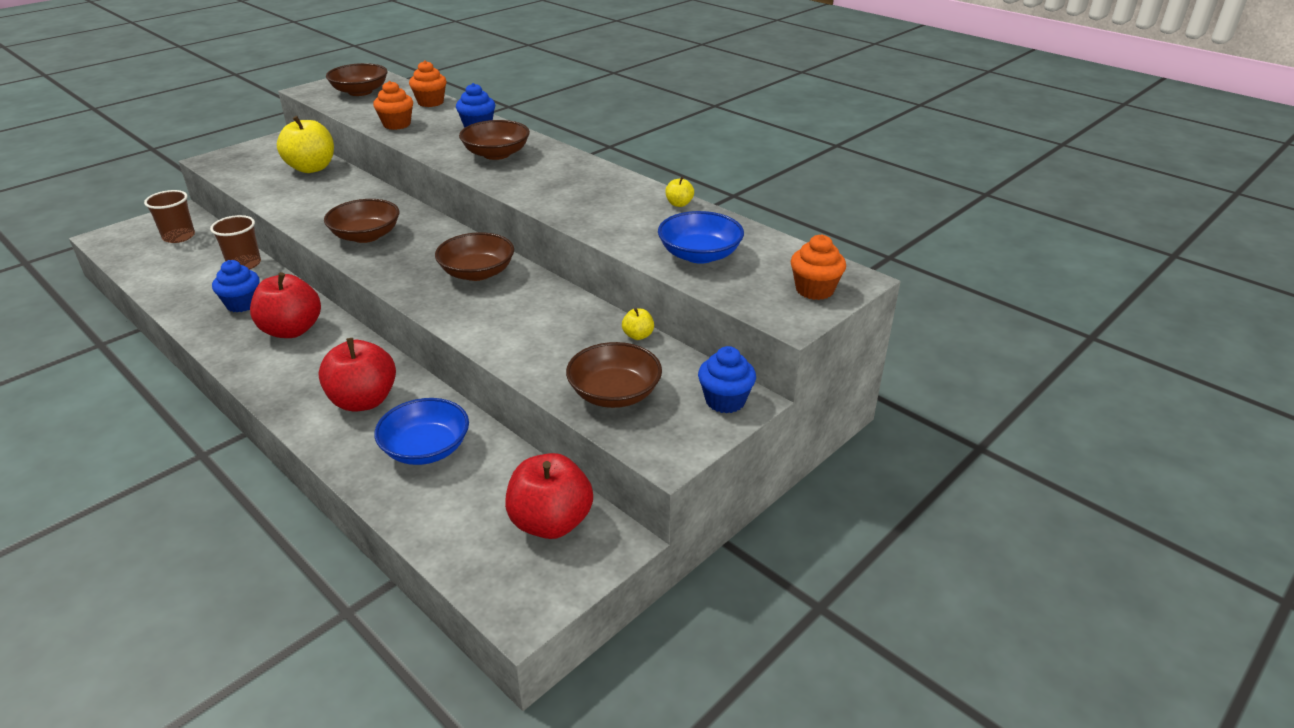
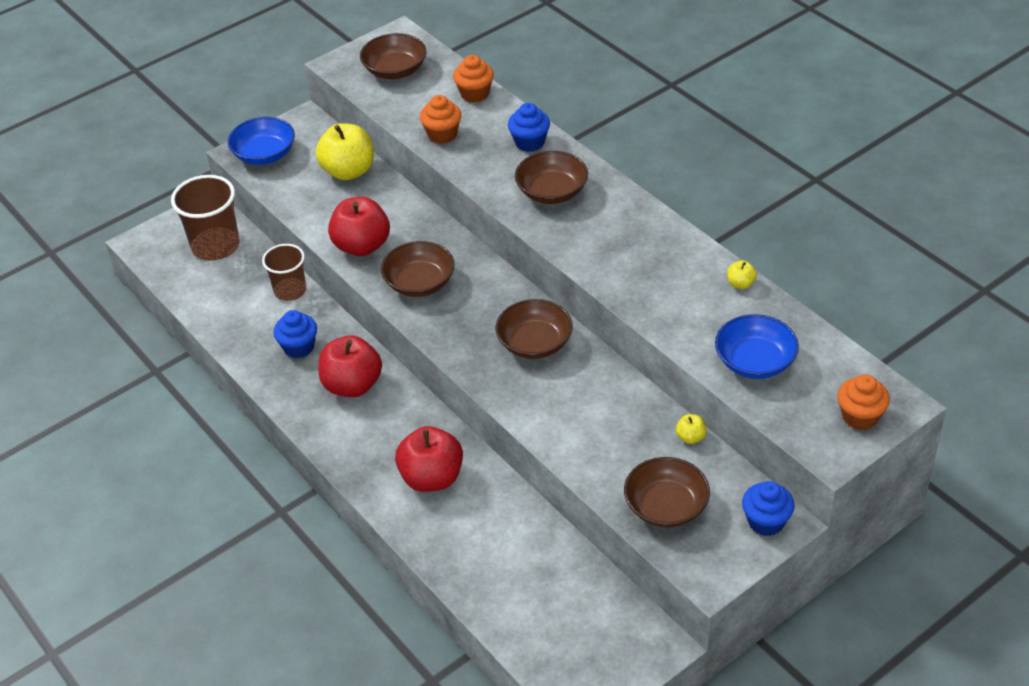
camera: 10 degrees right, 10 degrees up
brown cup [144,190,195,243] -> brown cup [171,175,240,261], size x1.54
blue bowl [374,398,469,465] -> blue bowl moved to [228,117,295,165]
red apple [505,453,593,539] -> red apple moved to [328,197,390,256]

